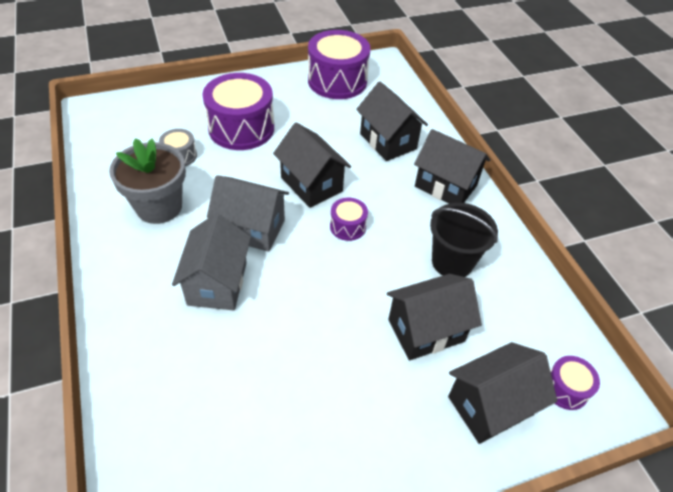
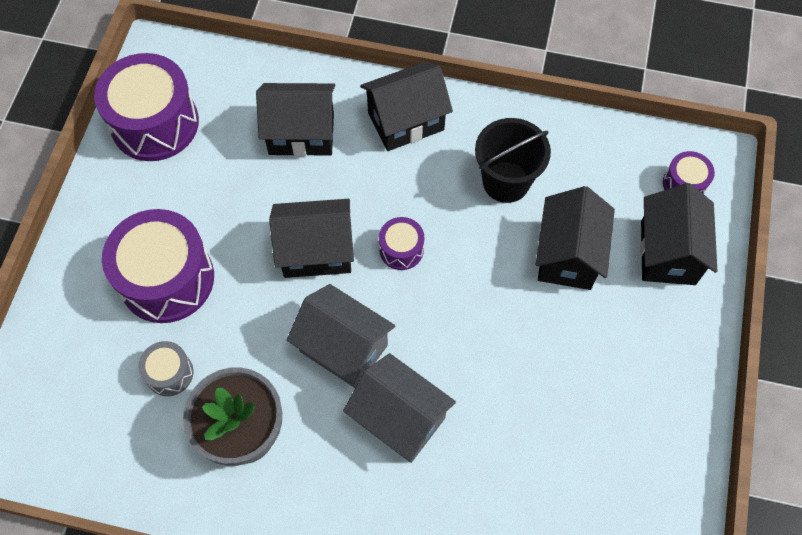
camera: 55 degrees left, 15 degrees up
grey house [207,175,289,252] -> grey house turned 75 degrees clockwise [287,284,395,388]

